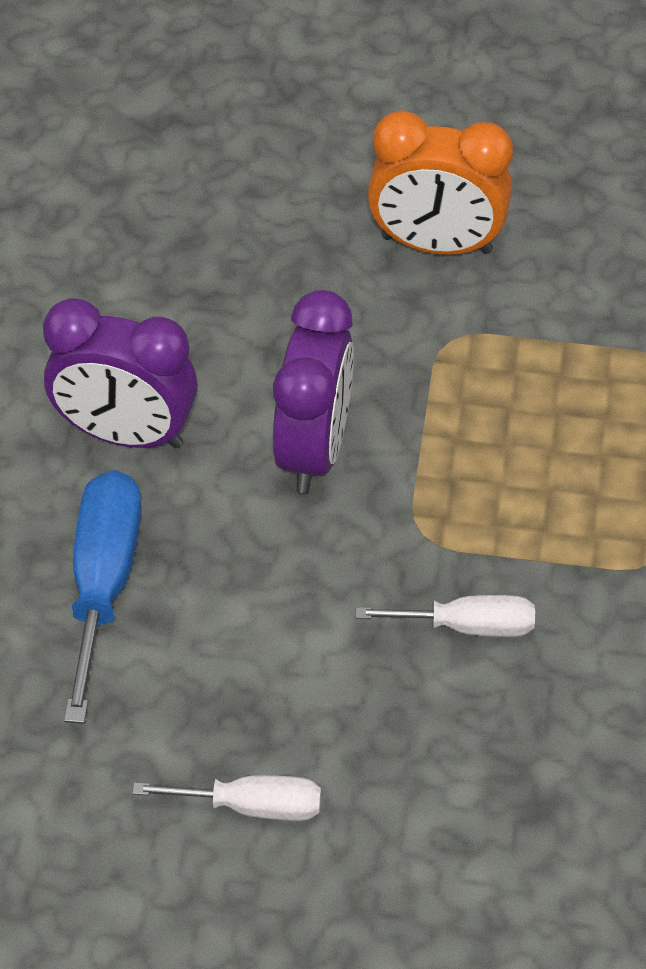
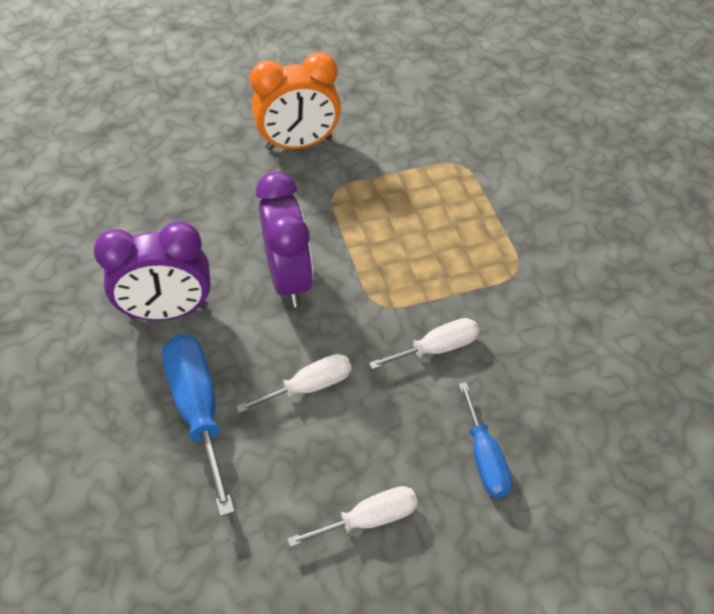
camera: 25 degrees left, 0 degrees up
none -> white screwdriver [236,354,352,413]
none -> blue screwdriver [459,382,512,498]

